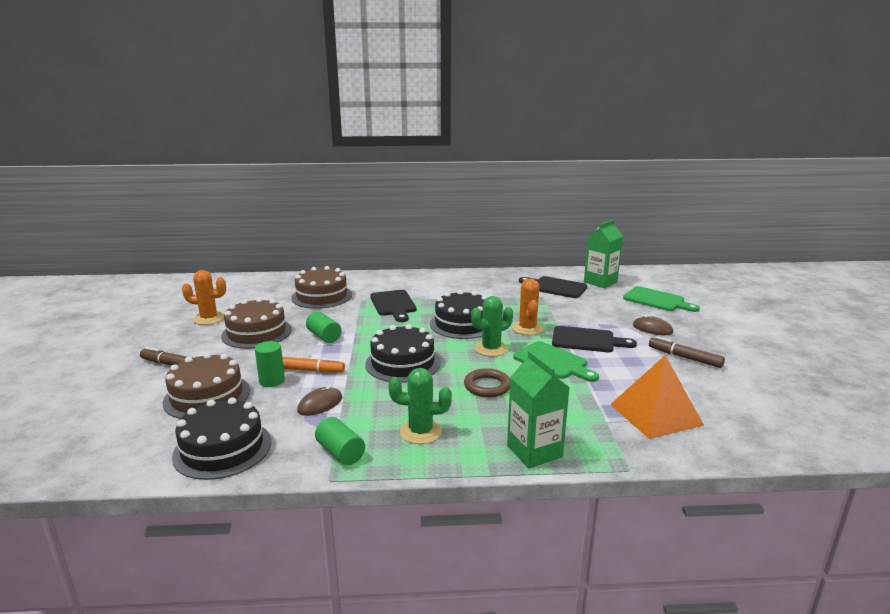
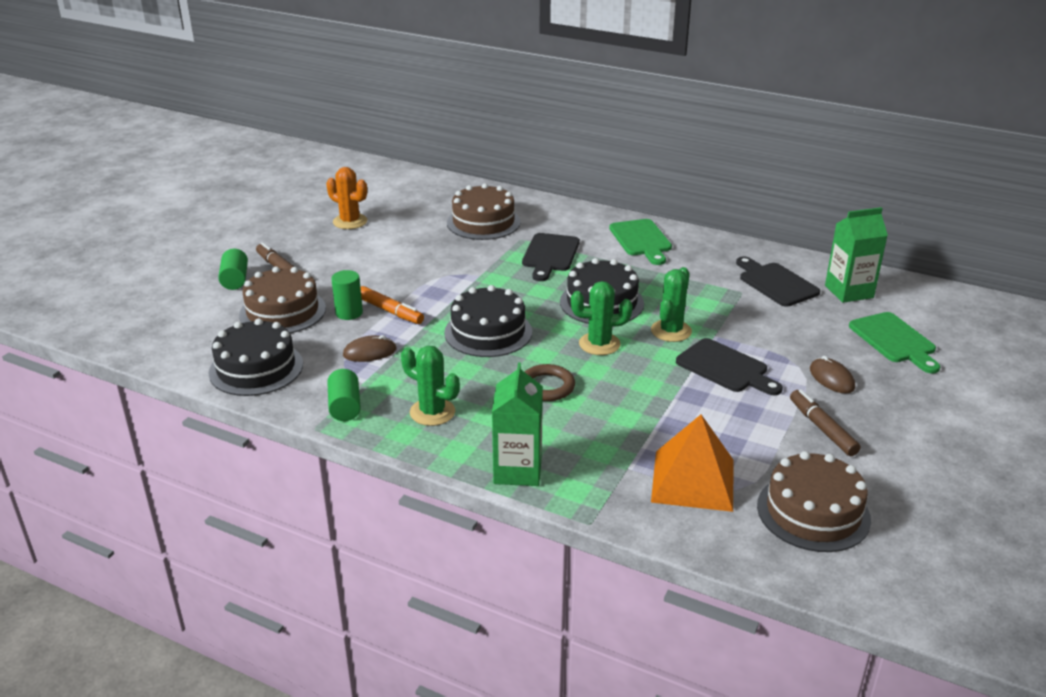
camera: 30 degrees right, 10 degrees up
brown cake [221,298,292,349] -> brown cake moved to [757,451,871,552]
green cylinder [306,312,342,343] -> green cylinder moved to [218,248,248,290]
orange cactus [512,279,544,335] -> green cactus [651,267,692,342]
green cutting board [513,341,599,382] -> green cutting board moved to [609,219,672,265]

